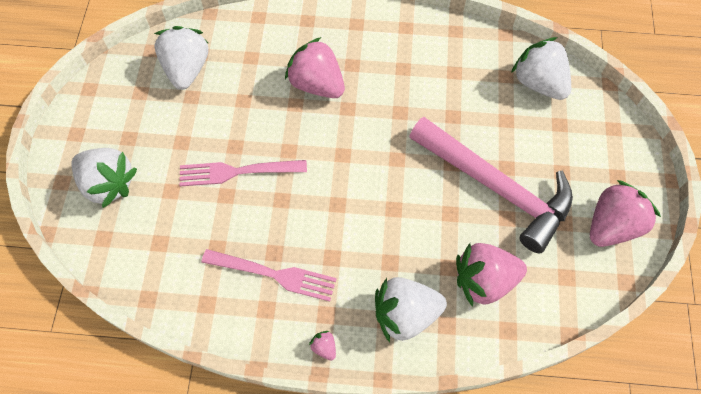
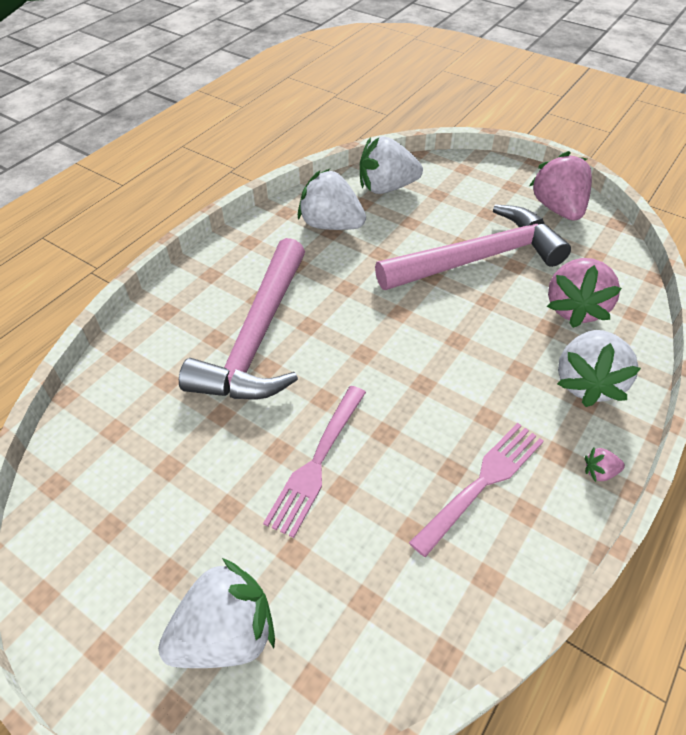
camera: 60 degrees left, 15 degrees down
white strawberry [154,26,208,90] -> white strawberry moved to [298,169,366,230]
pink strawberry [285,37,345,98] -> pink hammer [179,238,305,399]

